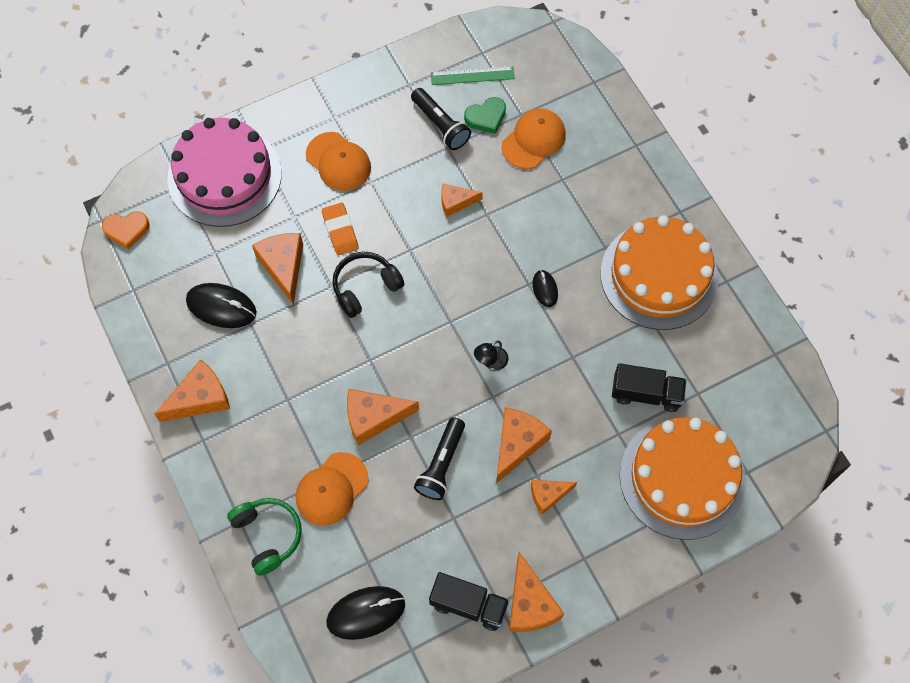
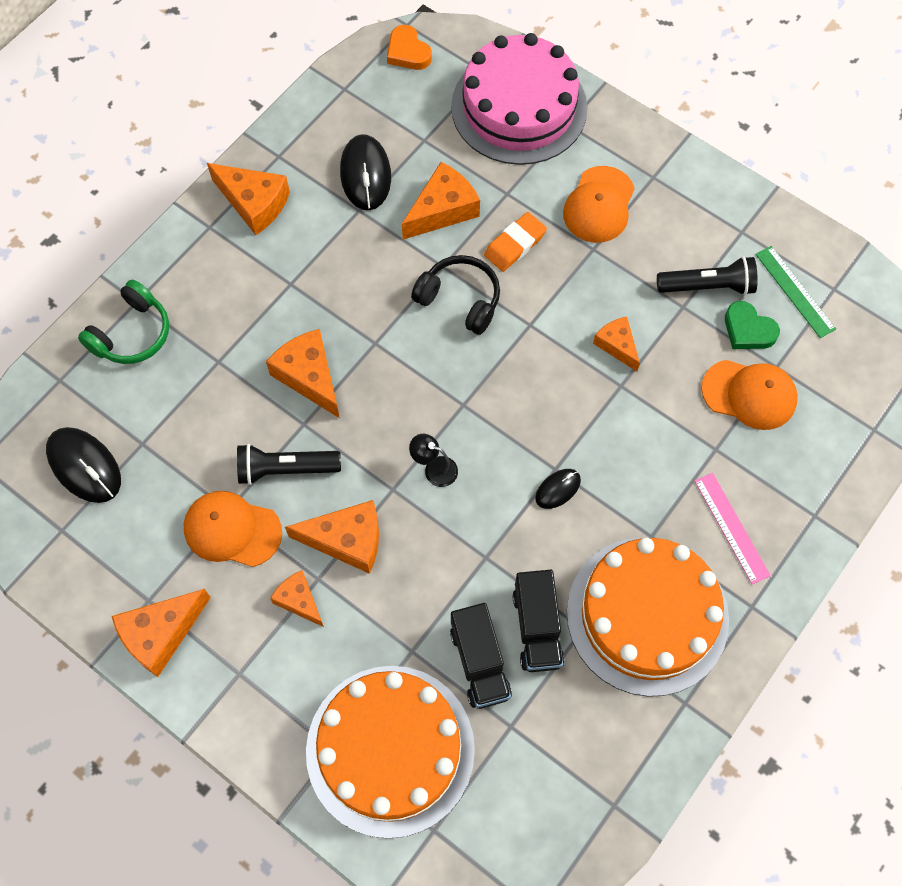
camera: 65 degrees right, 0 degrees up
orange cap [296,452,369,525] -> orange cap moved to [184,491,282,567]
black flashlight [411,88,471,150] -> black flashlight turned 120 degrees counterclockwise [657,256,758,295]
black truck [429,572,510,631] -> black truck moved to [513,570,564,672]
none -> pink ruler [694,473,771,584]

